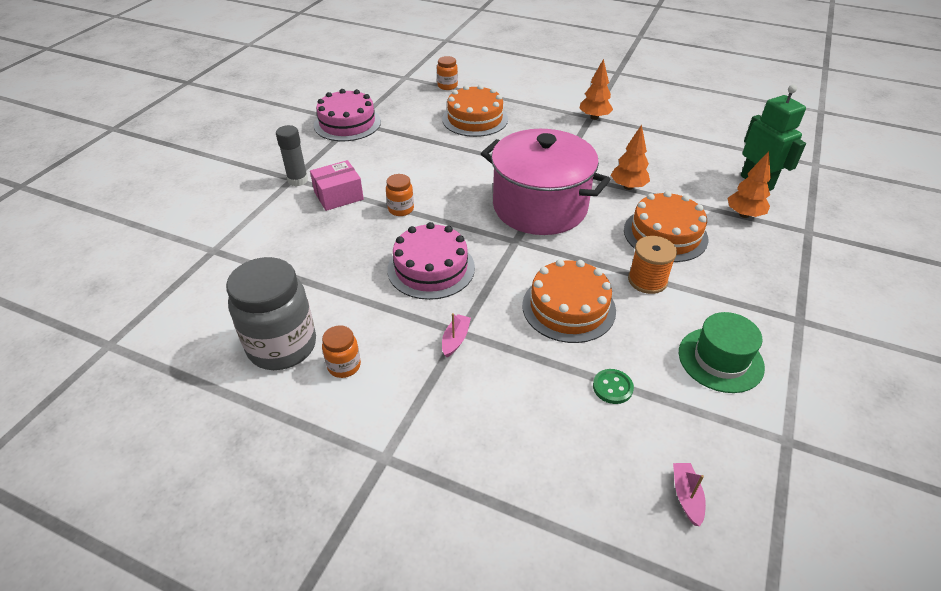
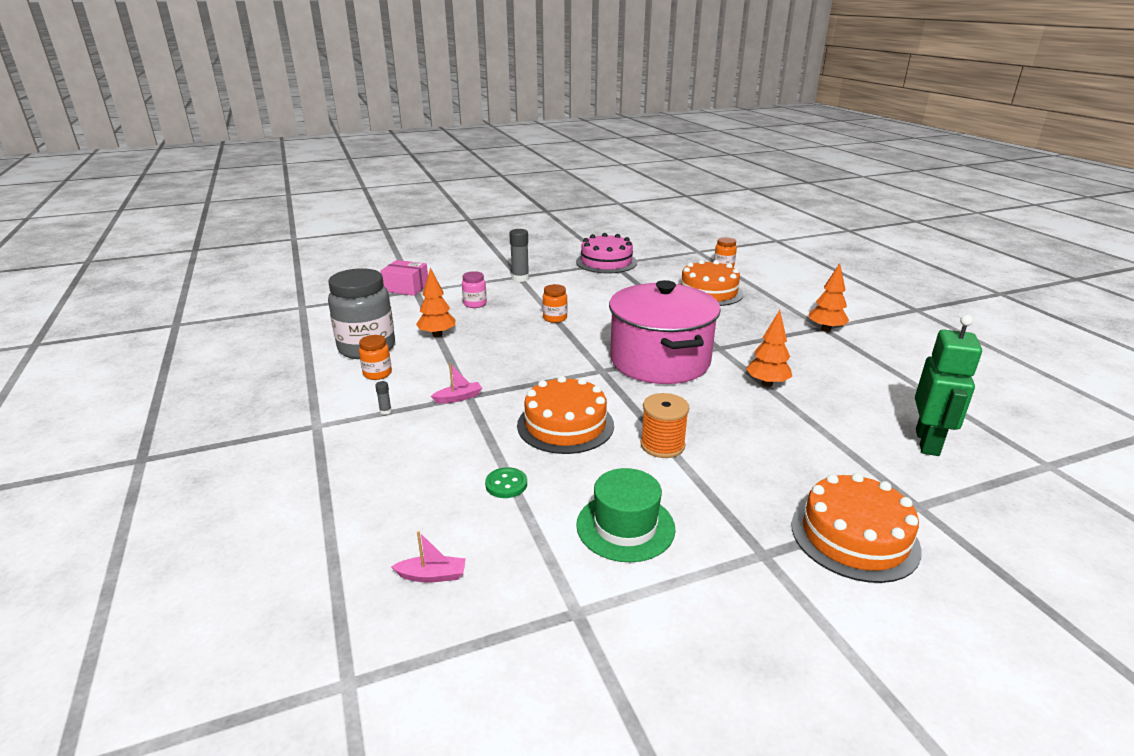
camera: 45 degrees right, 15 degrees down
pink box [310,160,364,211] -> pink box moved to [381,260,428,296]
pink cake [387,222,475,300] -> none
orange cake [624,191,708,262] -> orange cake moved to [791,473,922,583]
pink boat [673,463,706,526] -> pink boat turned 45 degrees clockwise [391,531,466,583]
orange tree [727,151,771,218] -> orange tree moved to [416,268,456,337]
none -> grey glue stick [375,381,392,415]
none -> pink jar [462,271,487,308]

